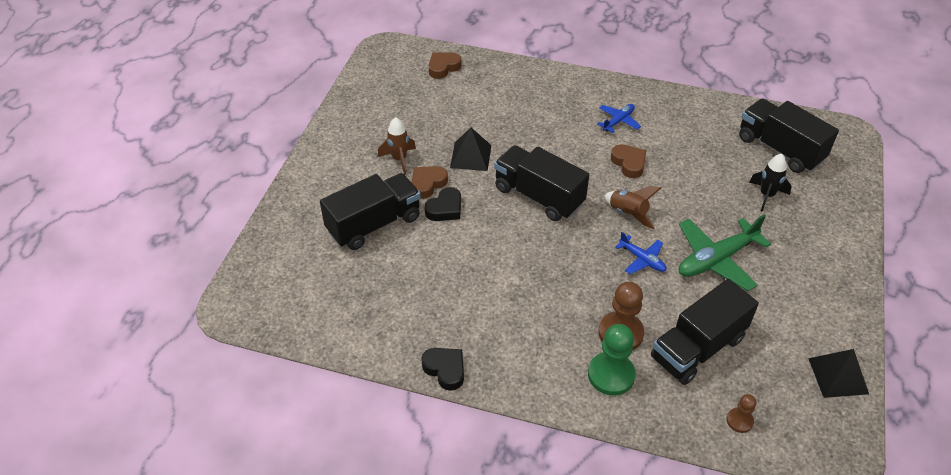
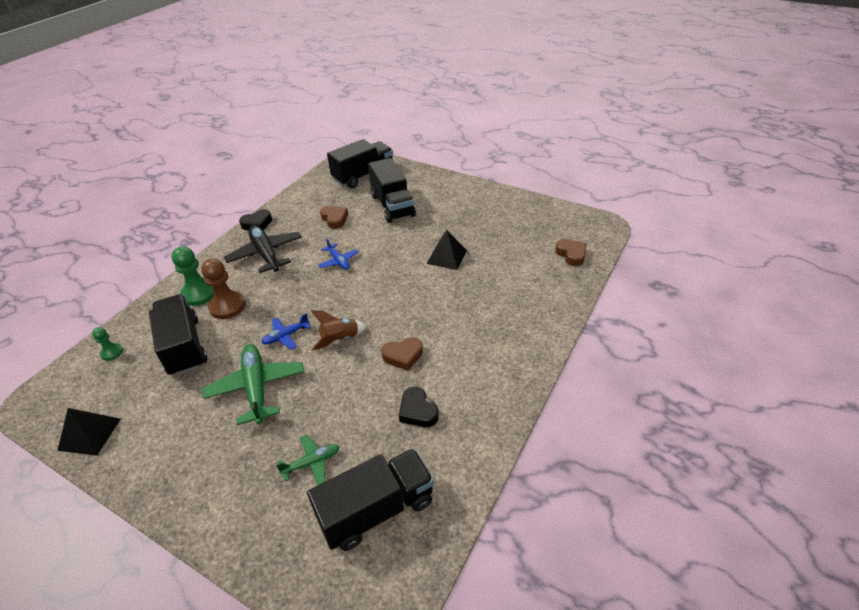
camera: 105 degrees right, 5 degrees down
brown rocket [378,117,416,175] -> none
brown heart [412,166,448,199] -> brown heart moved to [320,206,348,229]
black heart [424,187,461,221] -> black heart moved to [399,387,439,427]
black truck [494,145,589,221] -> black truck moved to [327,139,393,188]
blue plane [597,104,641,133] -> blue plane moved to [318,238,359,270]
brown pawn [727,394,757,433] -> green pawn [92,327,123,361]
black rocket [749,153,792,212] -> green plane [276,434,339,486]
none -> black plane [224,225,302,273]

